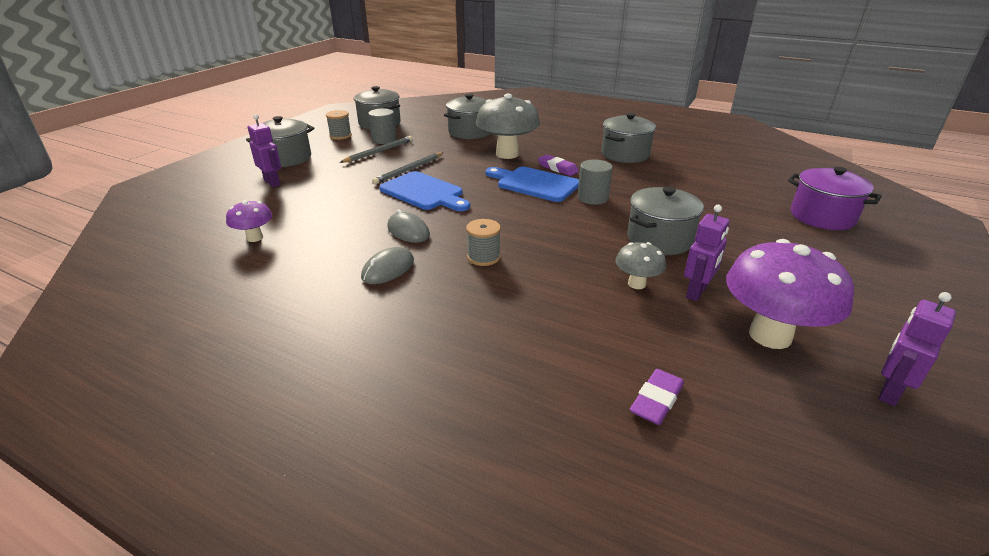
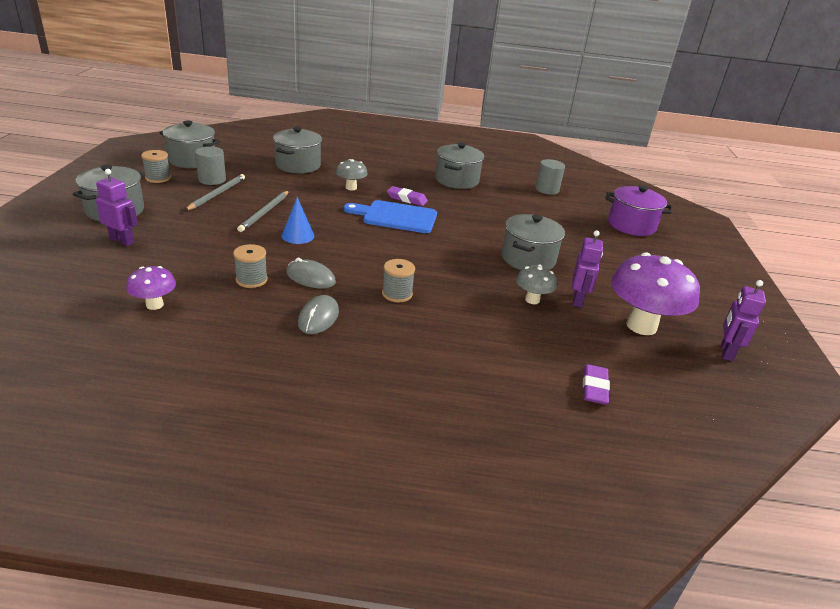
camera: 25 degrees left, 0 degrees up
blue cutting board [379,171,470,211] -> blue cone [282,197,314,244]
grey mushroom [476,94,540,159] -> grey mushroom [336,159,368,190], size x0.51
grey cylinder [577,160,613,205] -> grey cylinder moved to [535,159,565,195]
none -> grey spool [233,244,268,288]

